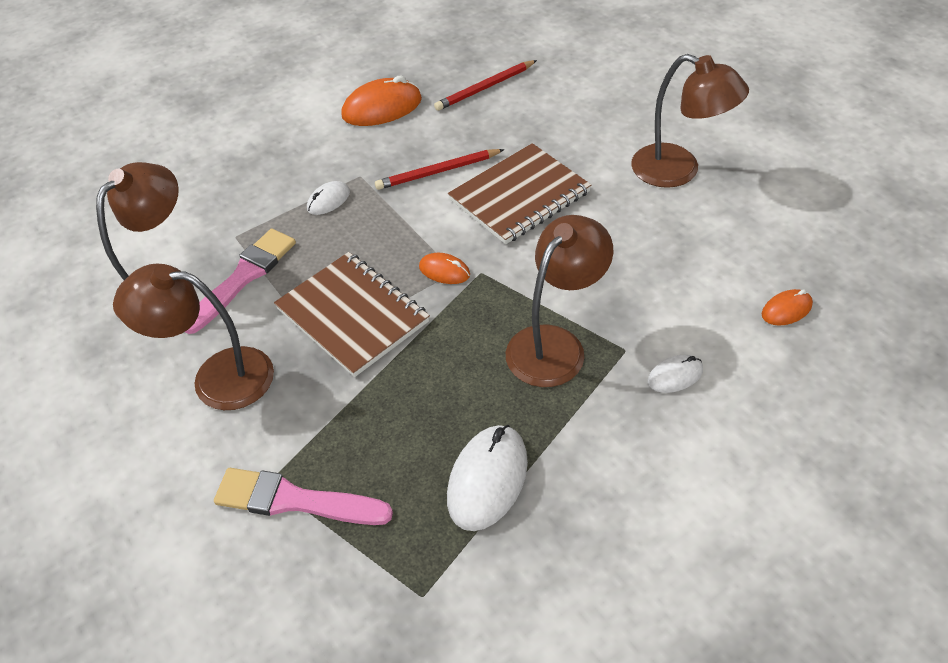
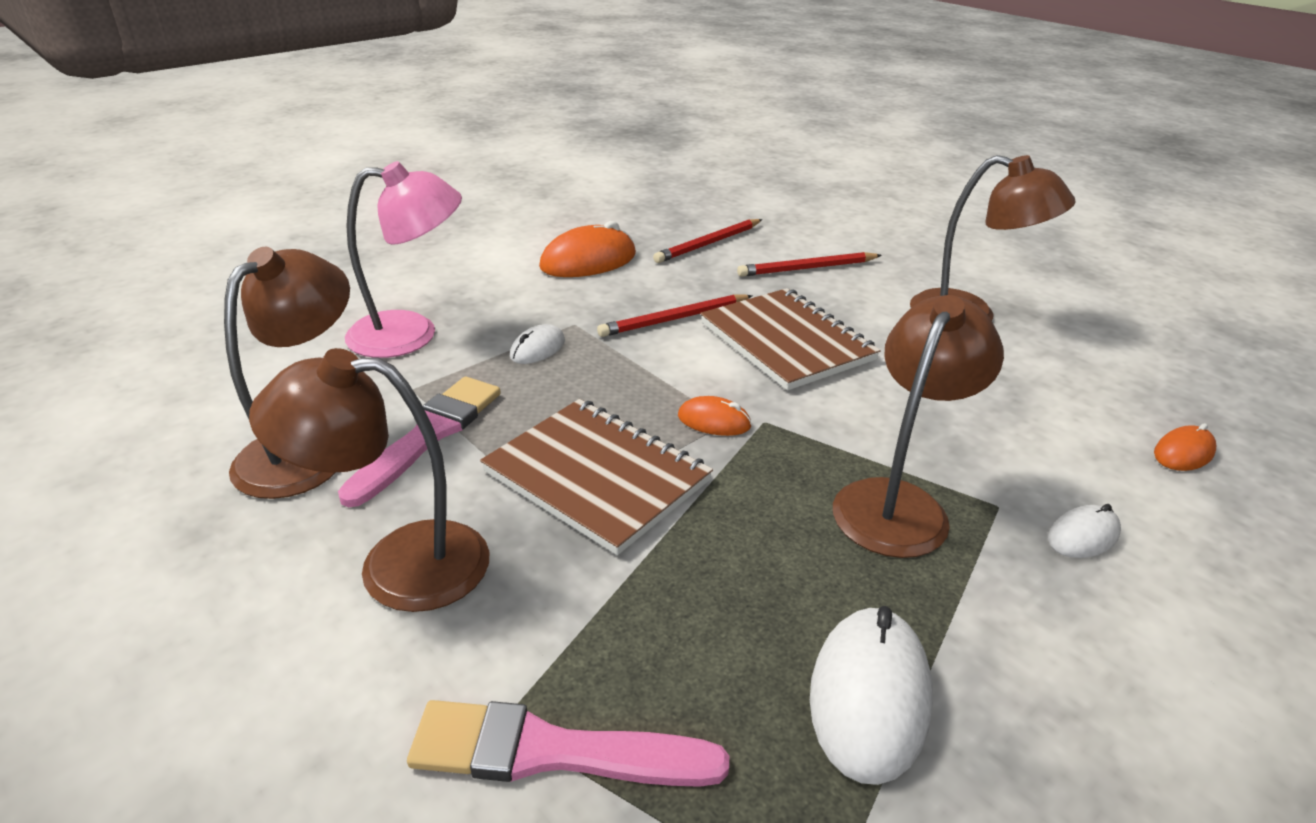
camera: 10 degrees left, 15 degrees down
brown notebook [448,143,591,244] -> brown notebook turned 75 degrees counterclockwise [700,288,881,391]
none -> pink lamp [345,161,462,358]
none -> red pencil [737,252,882,277]

